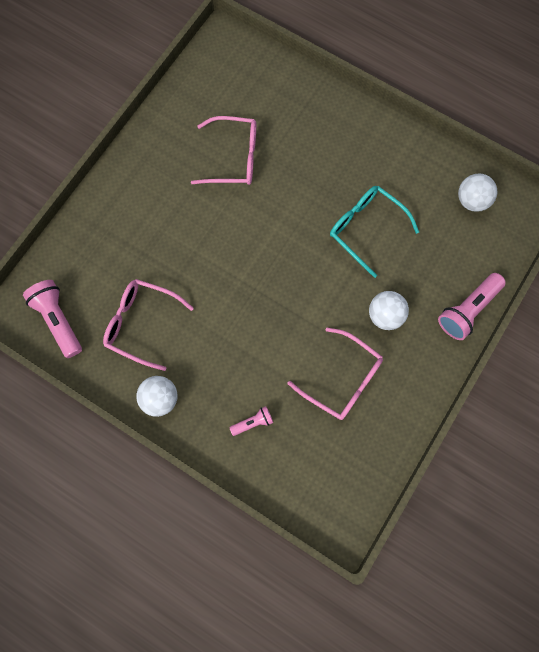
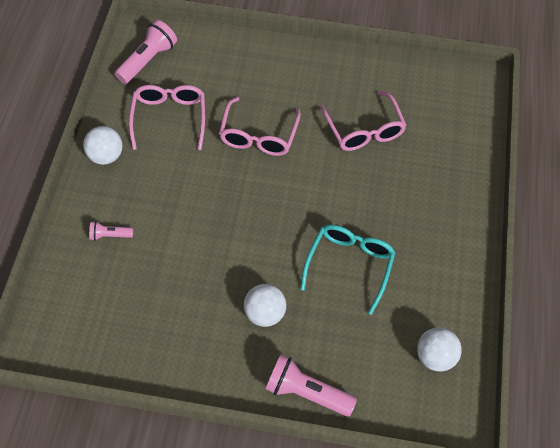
camera: 65 degrees right, 15 degrees down
pink flashlight [229,406,273,436] -> pink flashlight turned 135 degrees clockwise [89,221,133,241]
pink glasses [287,328,383,420] -> pink glasses moved to [219,97,301,156]

